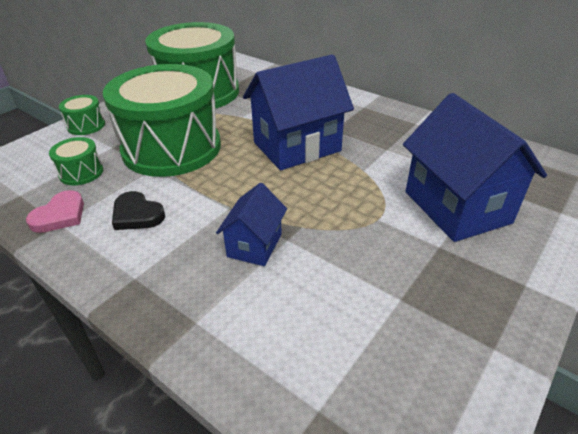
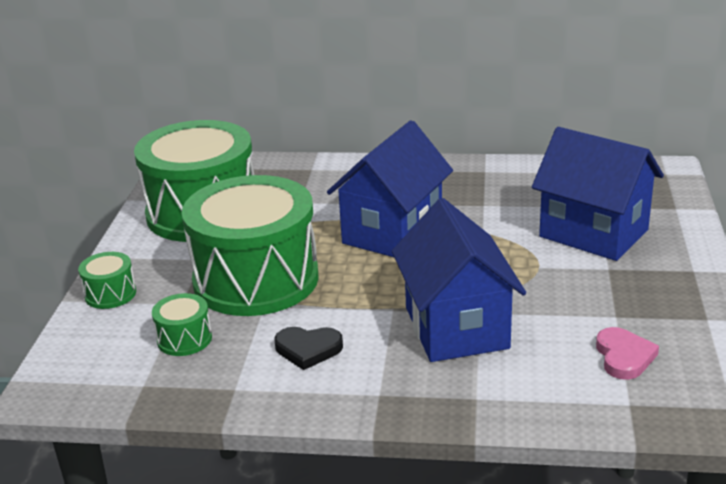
camera: 30 degrees left, 10 degrees down
pink heart [26,190,84,233] -> pink heart moved to [596,327,659,380]
blue house [216,183,287,266] -> blue house [392,198,526,362], size x1.87

